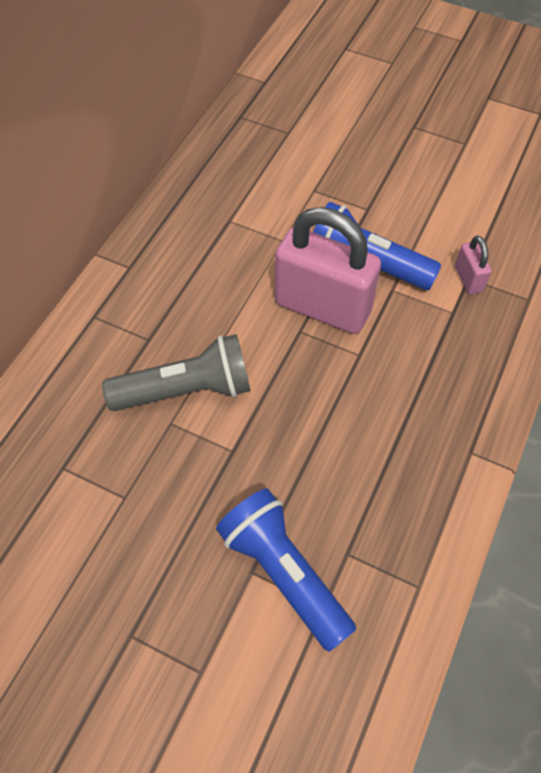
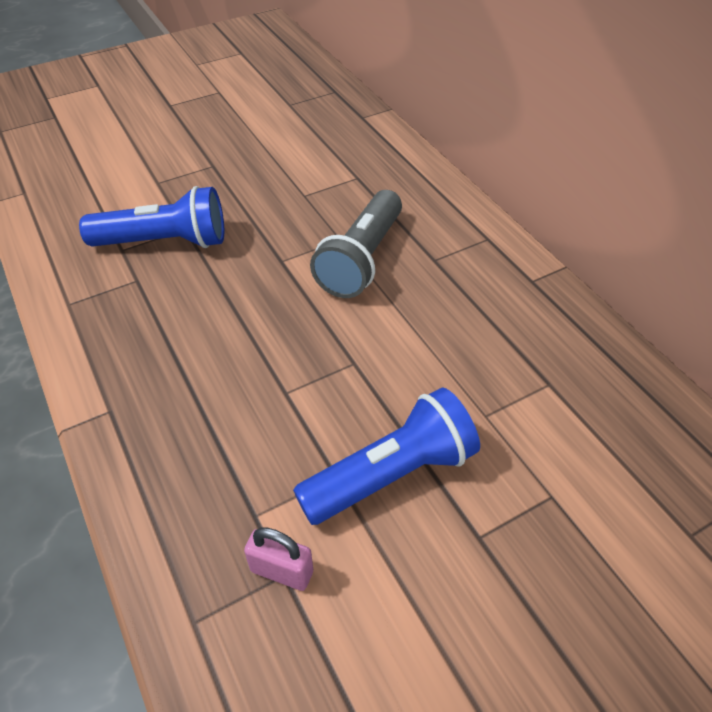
camera: 125 degrees right, 10 degrees down
pink padlock [275,207,381,334] -> none

